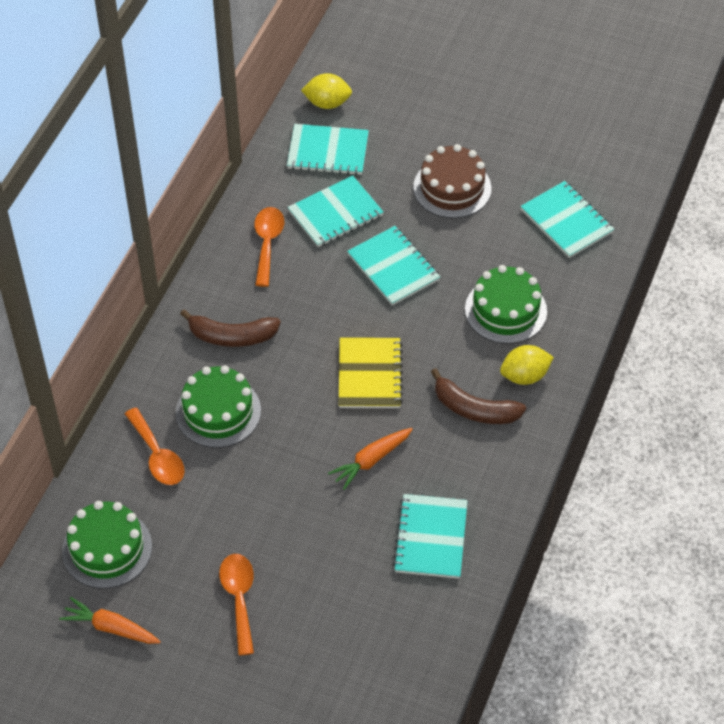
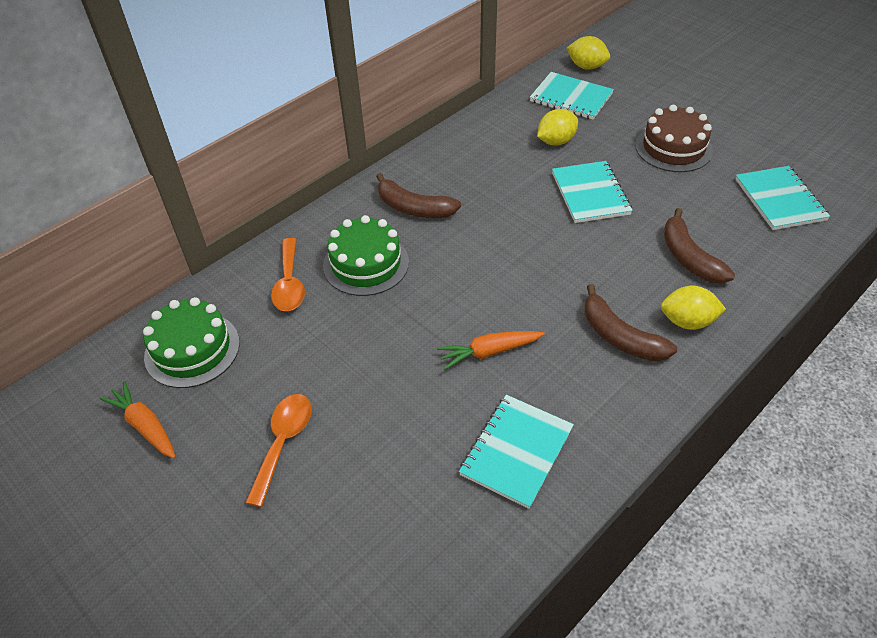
camera: 25 degrees right, 5 degrees down
orange spoon [254,207,284,287] -> none
turquoise notebook [288,175,384,247] -> yellow lemon [537,109,578,146]
yellow notebook [339,337,403,408] -> none
green cake [465,265,547,344] -> brown banana [664,208,735,283]

